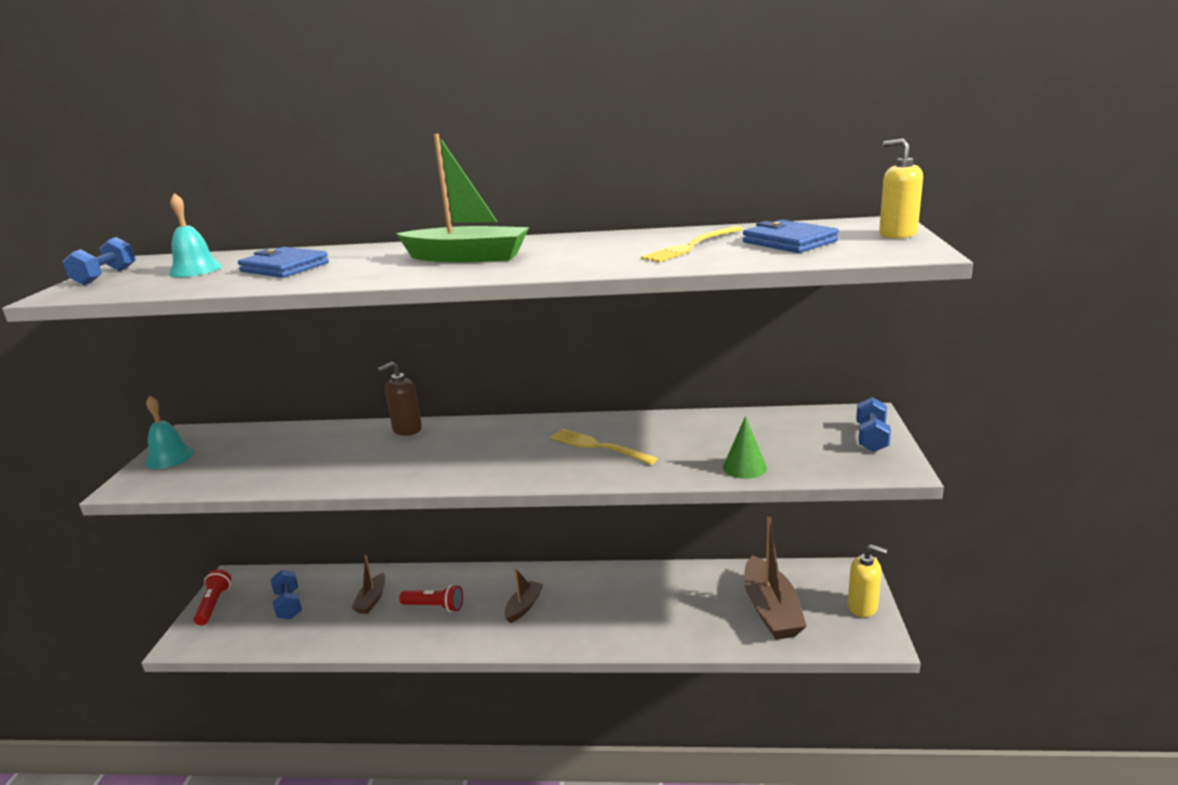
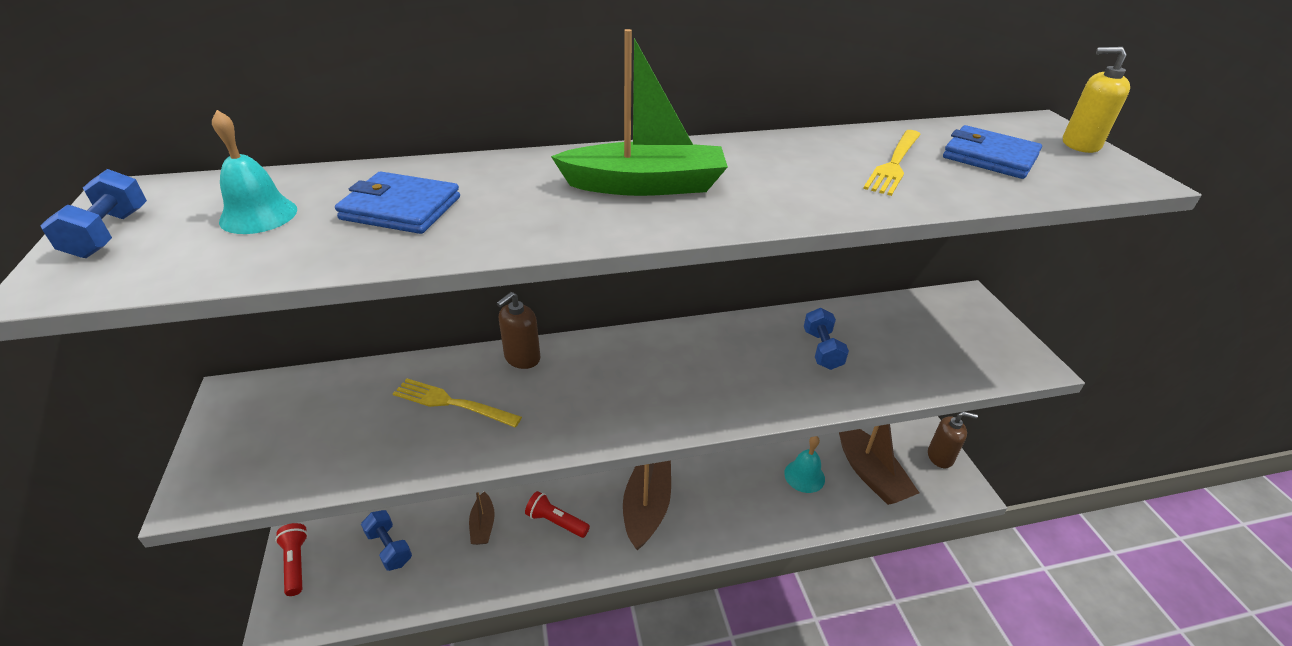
camera: 20 degrees left, 15 degrees up
turquoise bell [145,396,194,469] -> turquoise bell moved to [784,436,825,493]
red flashlight [399,585,463,612] -> red flashlight turned 150 degrees counterclockwise [525,491,590,538]
brown boat [504,568,543,623] -> brown boat [623,460,671,550], size x1.91
yellow fork [550,429,658,465] -> yellow fork moved to [393,378,522,427]
green cone [723,416,767,479] -> none
yellow soap dispenser [848,545,887,617] -> brown soap dispenser [928,412,978,468]
blue dumbbell [856,397,891,452] -> blue dumbbell moved to [804,308,849,370]

